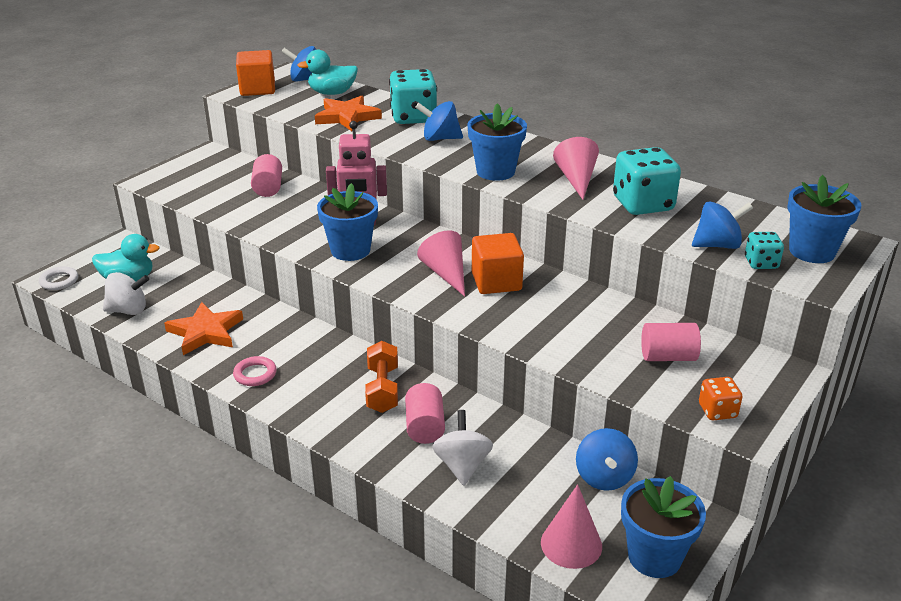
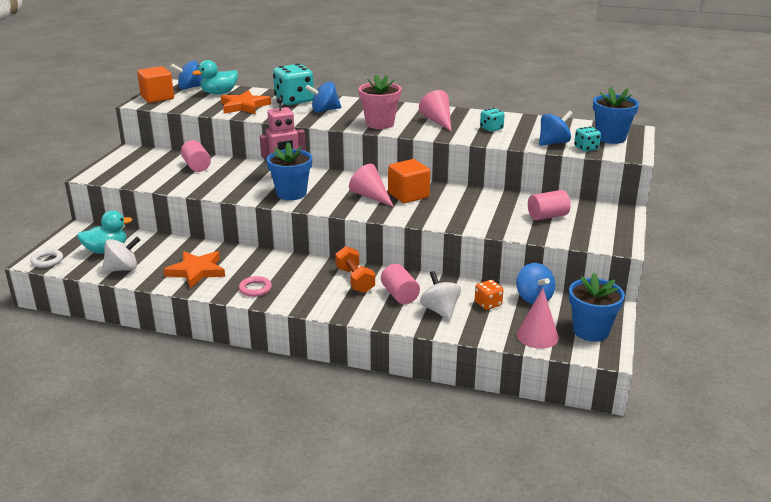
camera: 20 degrees left, 5 degrees down
blue flower pot [467,103,527,181] -> pink flower pot [358,74,402,129]
turquoise dice [613,147,681,215] -> turquoise dice [480,108,505,132], size x0.52
orange dice [699,377,742,421] -> orange dice moved to [475,280,503,310]

